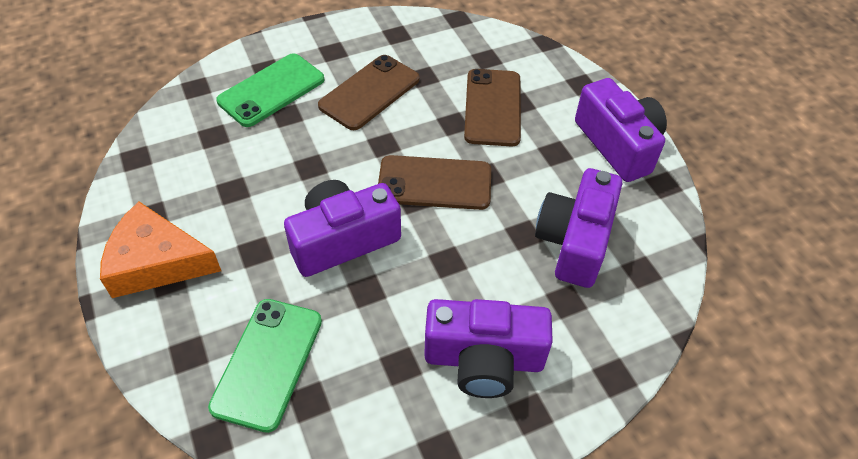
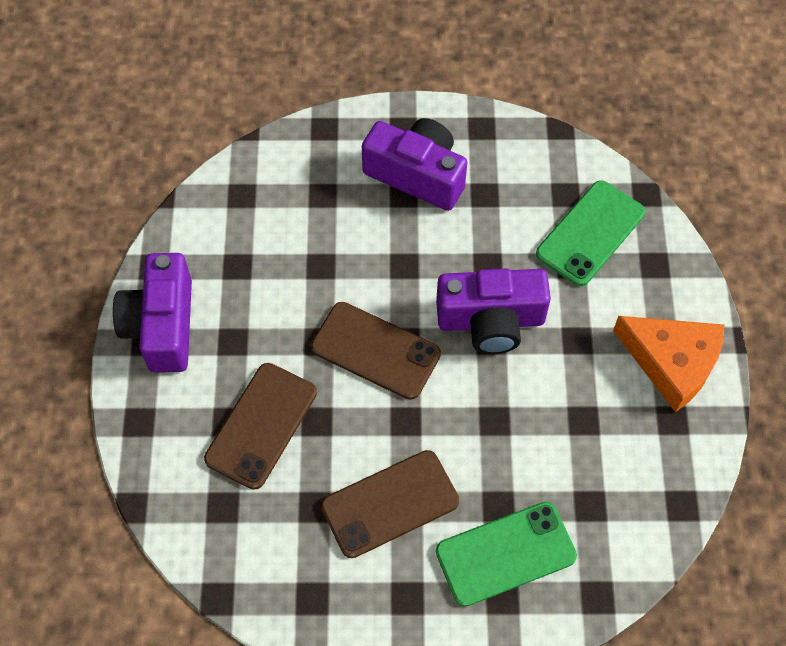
camera: 155 degrees left, 10 degrees up
purple camera [535,168,622,288] -> none

